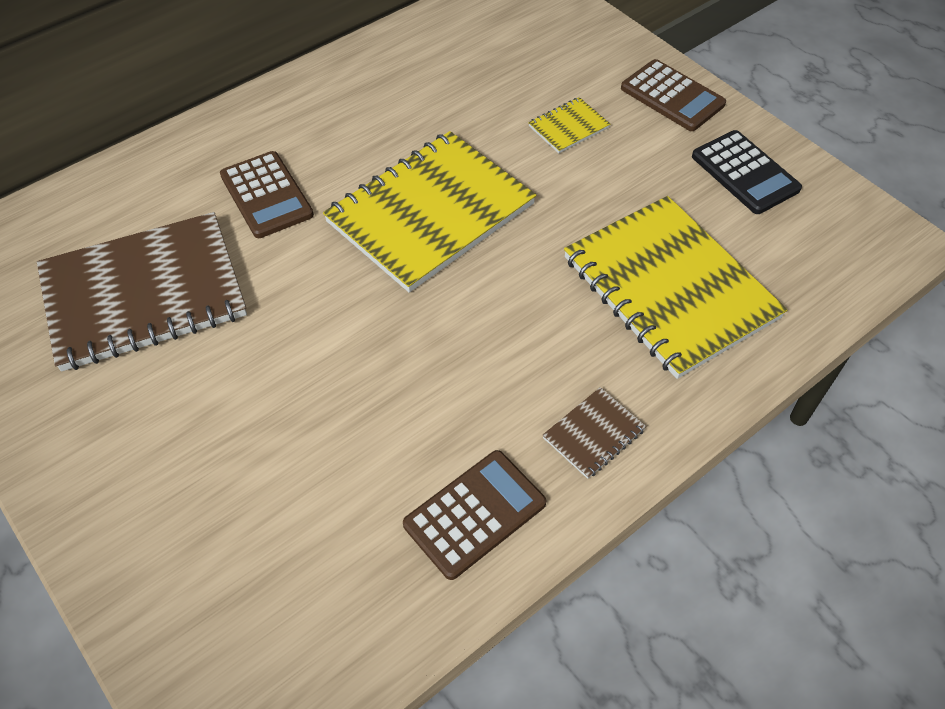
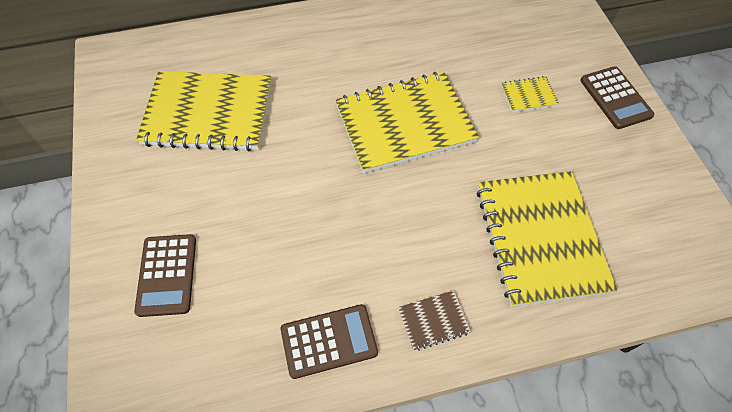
camera: 25 degrees right, 5 degrees up
brown notebook [37,212,247,371] -> yellow notebook [136,71,272,152]
brown calculator [220,151,314,238] -> brown calculator moved to [134,234,196,317]
black calculator [692,130,802,214] -> none

